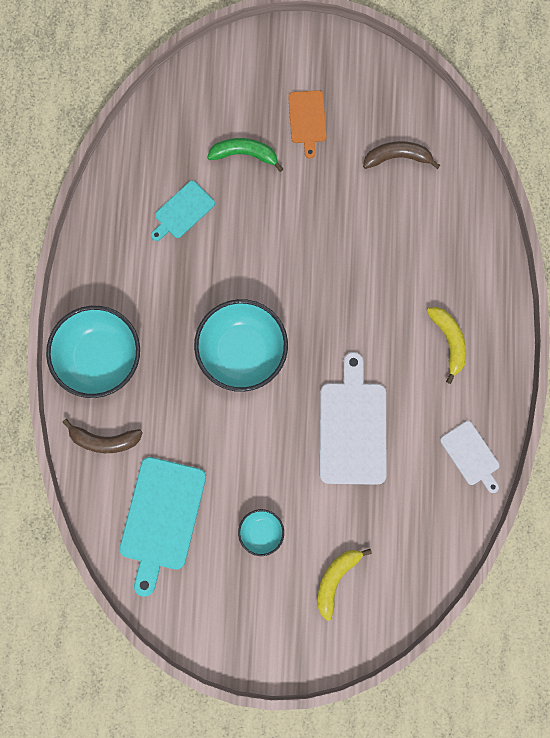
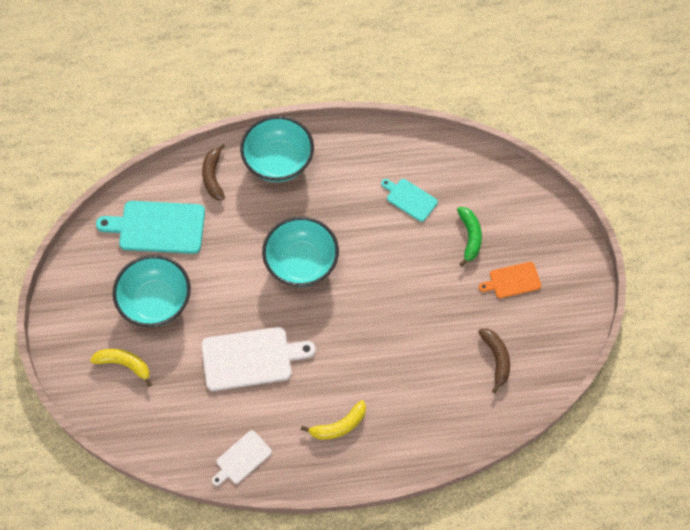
camera: 80 degrees right, 15 degrees down
turquoise bowl [238,509,284,556] -> turquoise bowl [113,255,191,327], size x2.05

